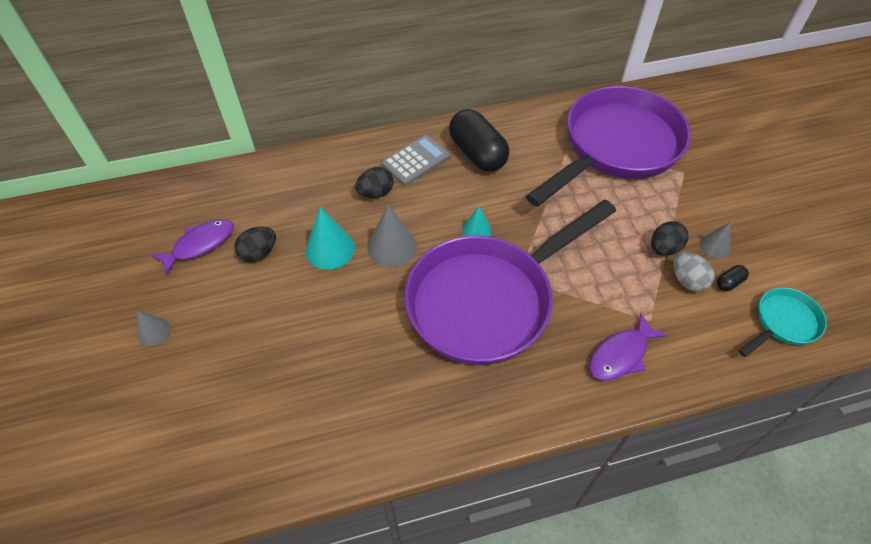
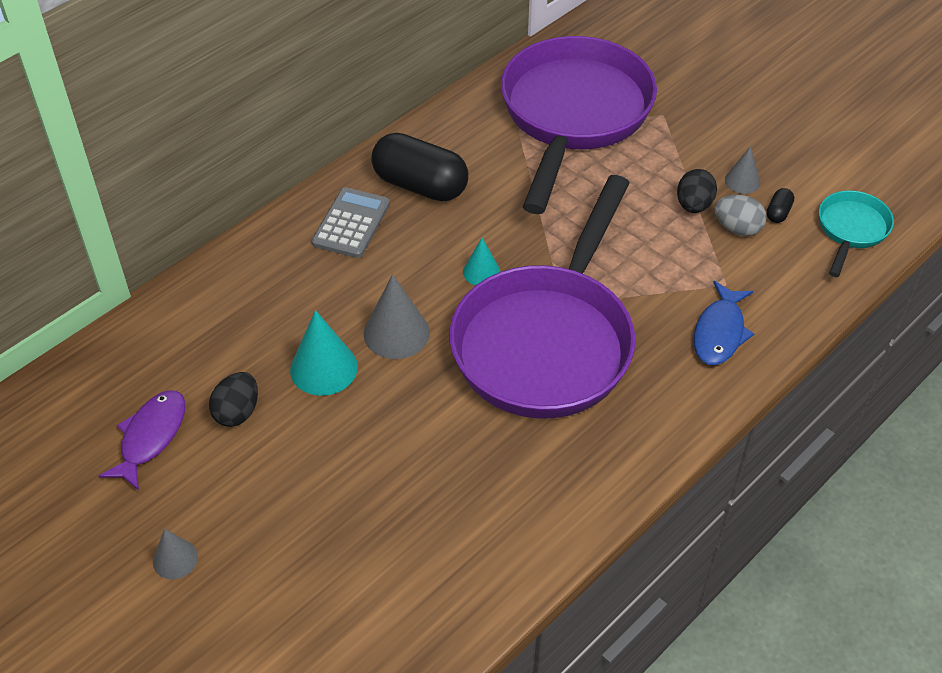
camera: 30 degrees left, 5 degrees down
black egg [355,167,394,198] -> none
purple fish [589,313,667,381] -> blue fish [694,281,754,365]

